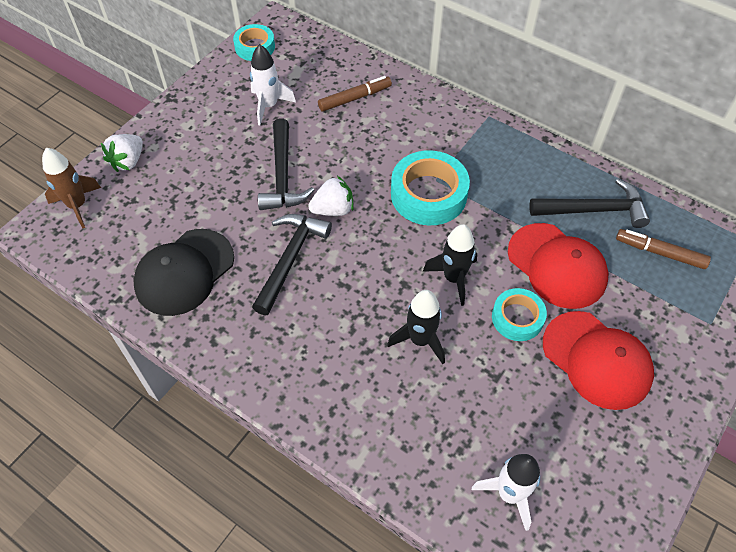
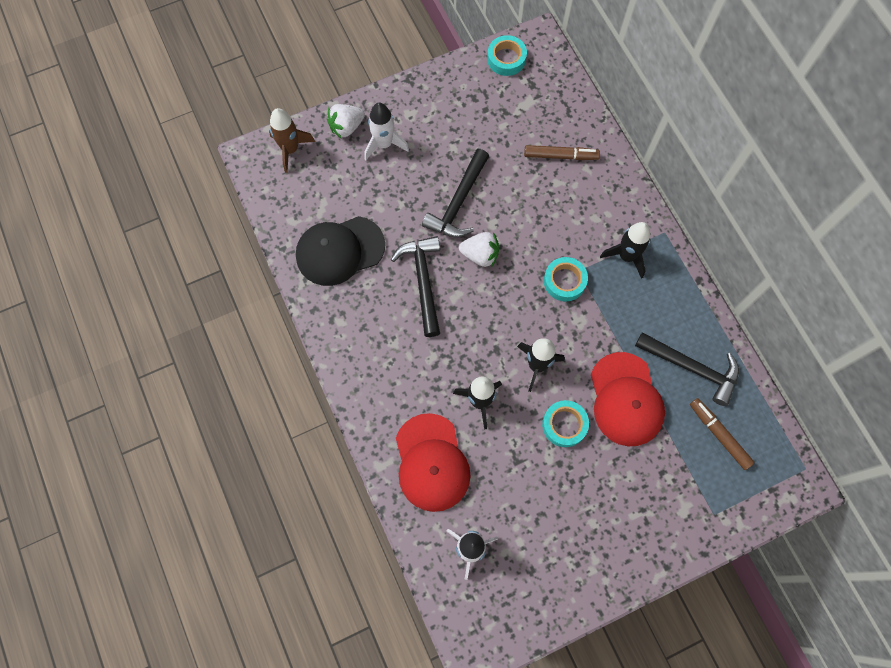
camera: 30 degrees right, 15 degrees up
white rocket [250,44,296,125] -> white rocket moved to [364,103,409,161]
black hammer [252,214,332,315] -> black hammer turned 60 degrees counterclockwise [391,236,440,337]
turquoise tape [391,150,470,225] -> turquoise tape [544,257,588,301], size x0.61
red cap [543,311,654,410] -> red cap moved to [396,413,471,512]
none -> black rocket [600,222,650,279]

